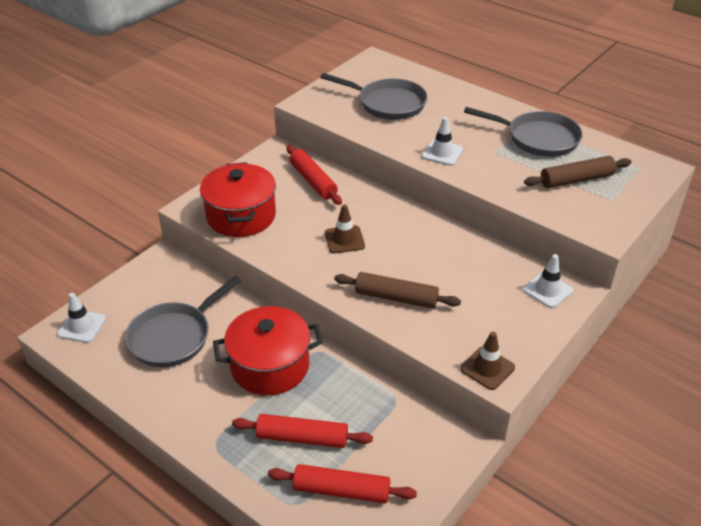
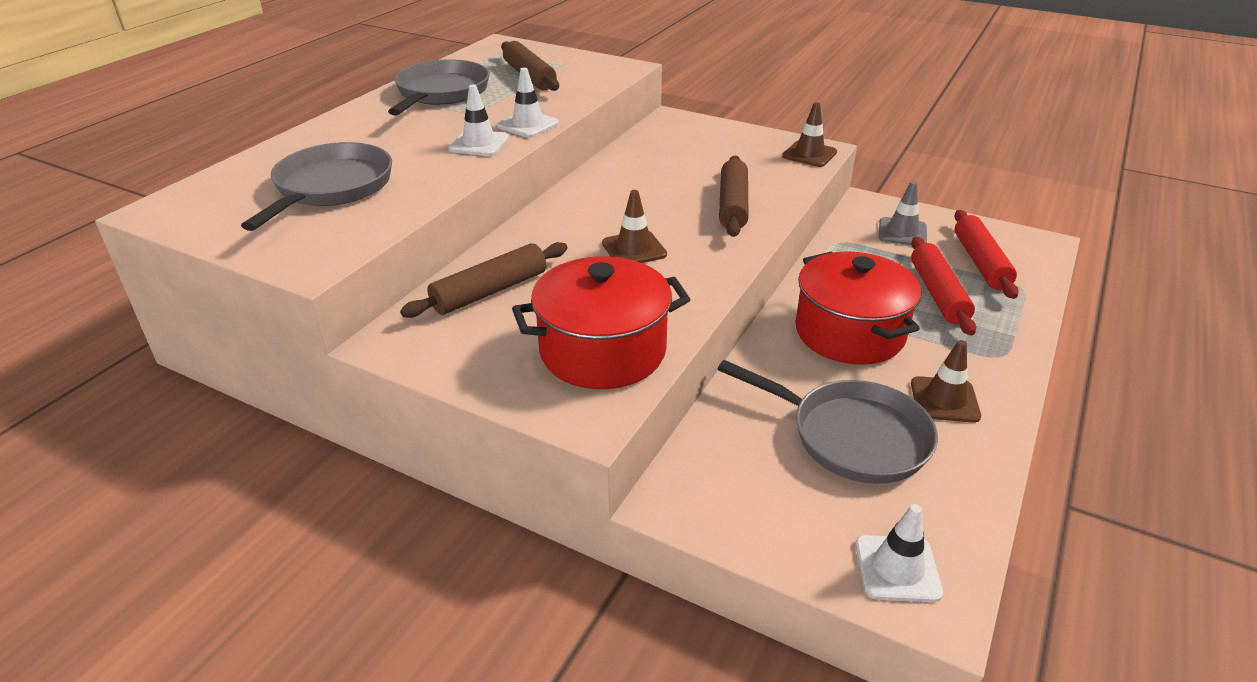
camera: 100 degrees left, 5 degrees down
red rolling pin [287,145,342,205] -> brown rolling pin [400,242,568,318]
white traffic cone [523,254,573,308] -> white traffic cone moved to [497,68,559,138]
none -> grey traffic cone [878,181,927,245]
none -> brown traffic cone [911,340,981,423]

